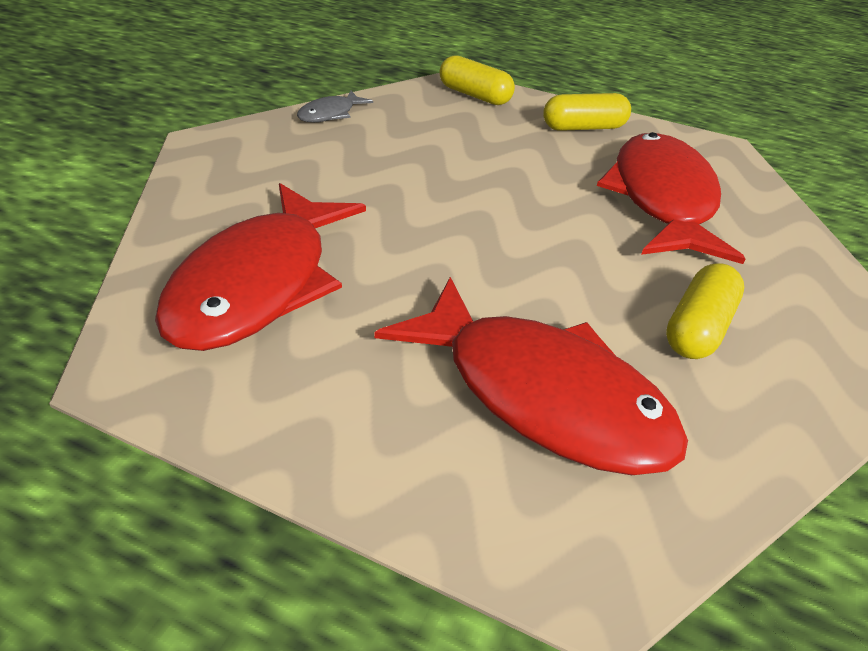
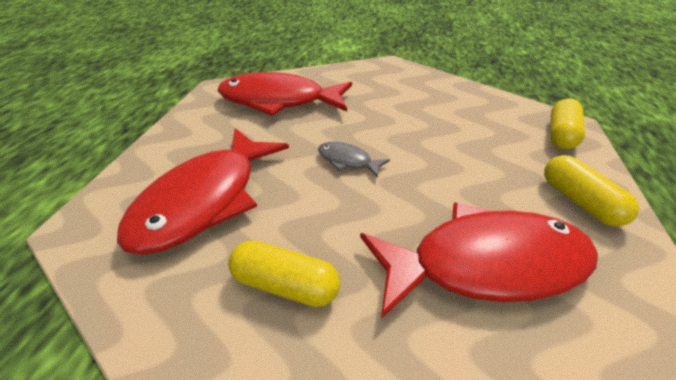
camera: 80 degrees right, 0 degrees up
grey fish [297,91,373,122] -> grey fish moved to [318,142,390,178]

